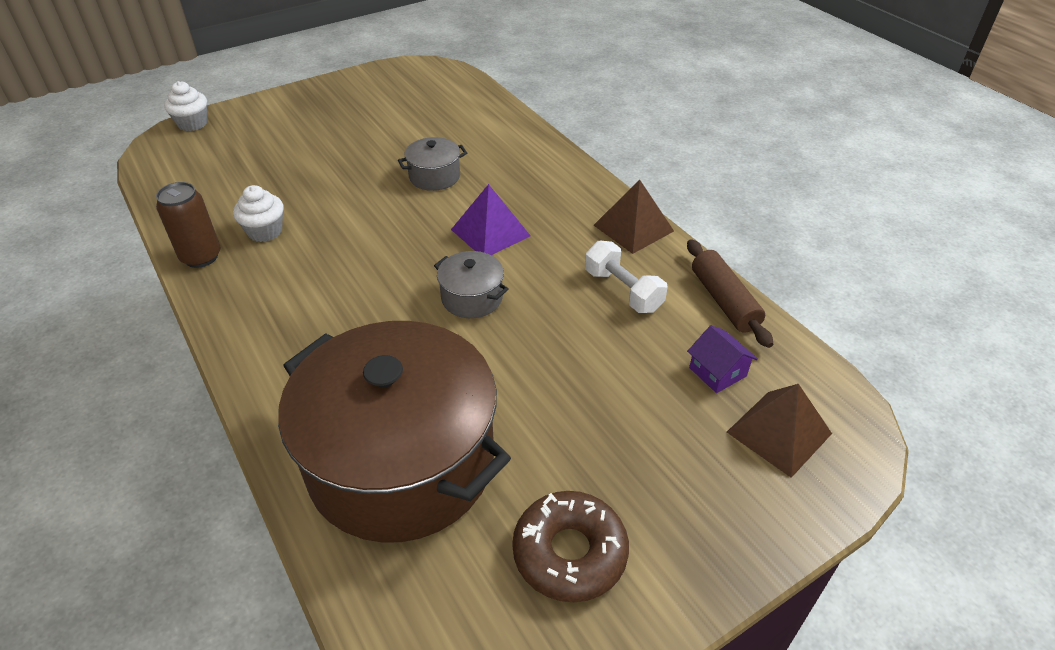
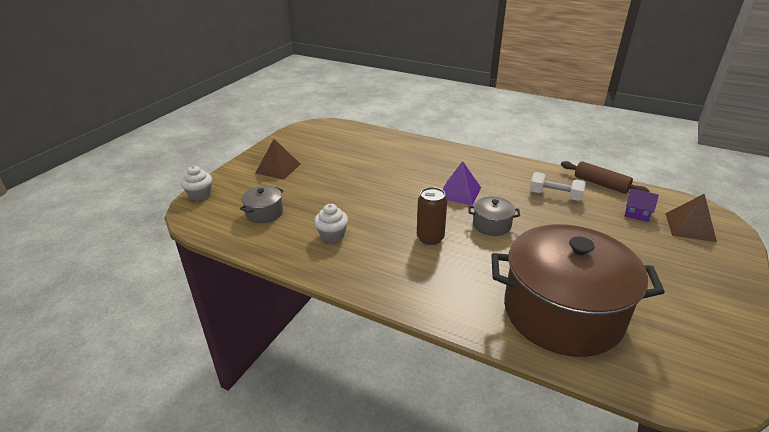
camera: 30 degrees left, 10 degrees down
brown can [156,182,221,268] -> brown can moved to [417,187,447,245]
grey pot [398,137,467,191] -> grey pot moved to [240,186,284,223]
brown donut [512,491,629,602] -> none
brown pyramid [594,180,674,254] -> brown pyramid moved to [255,139,300,179]

